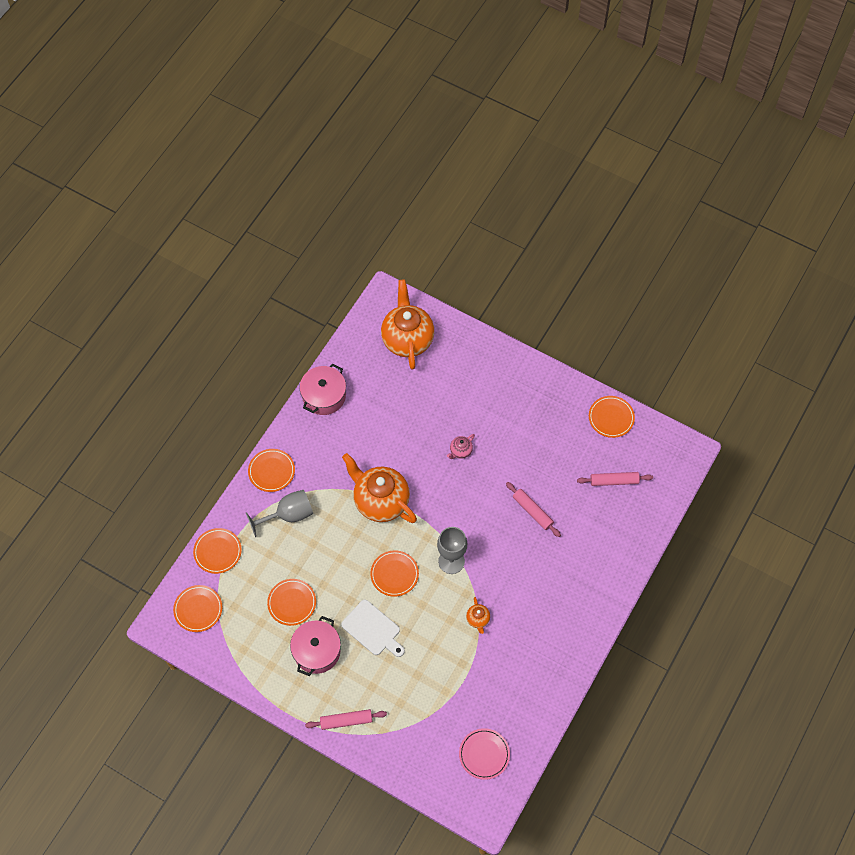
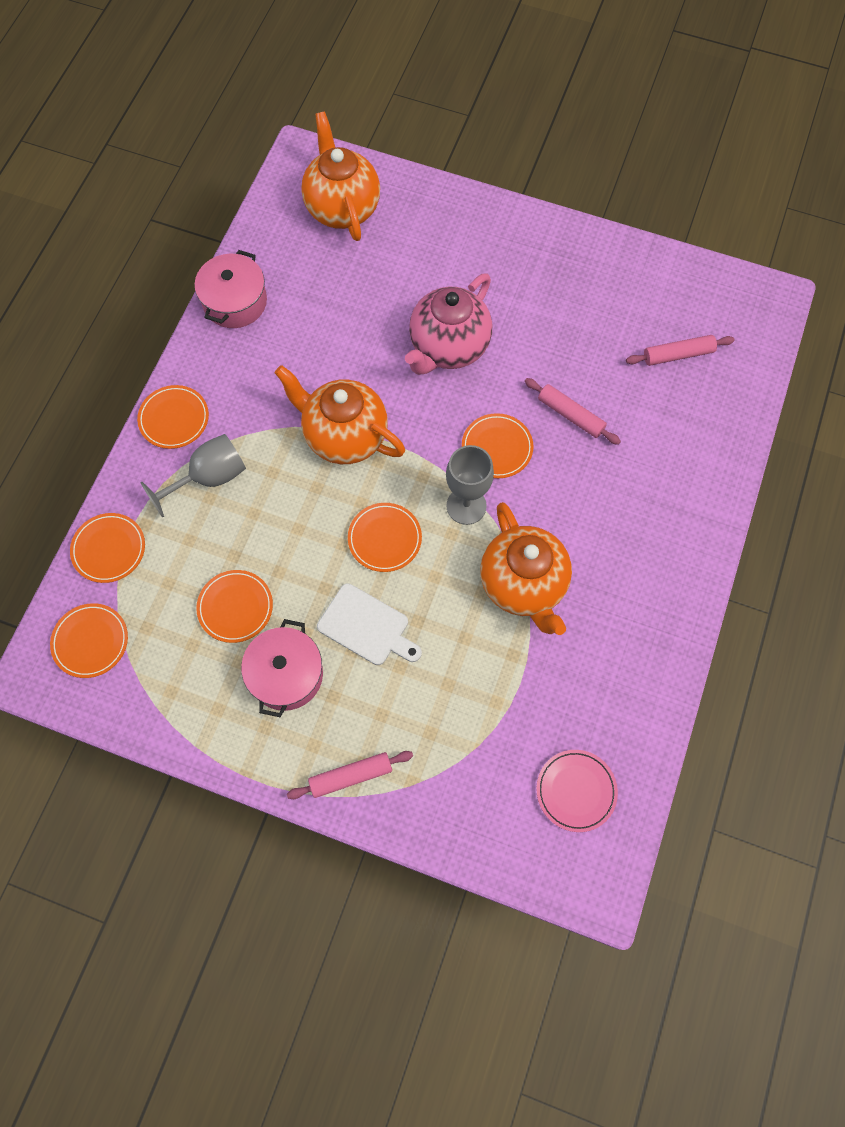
camera: 10 degrees left, 5 degrees up
pink teapot [447,434,475,459] -> pink teapot [405,273,492,375], size x2.41
orange teapot [466,597,490,634] -> orange teapot [480,502,572,635], size x2.41
orange plate [589,396,635,438] -> orange plate moved to [462,413,533,478]

